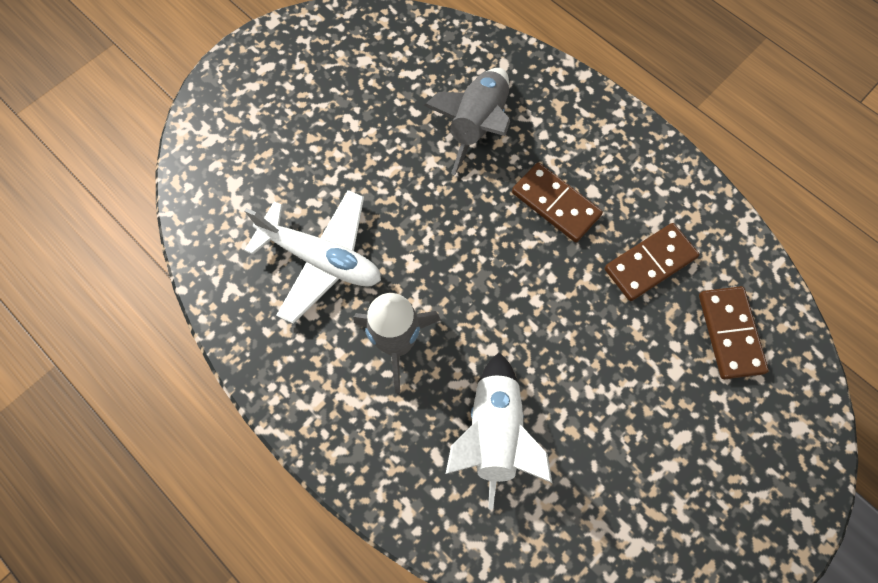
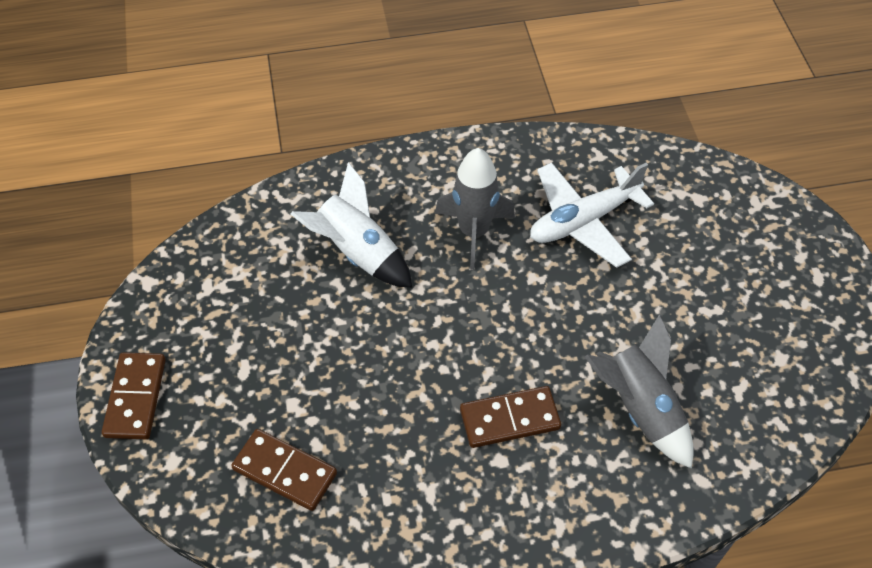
camera: 125 degrees right, 15 degrees down
brown domino [605,223,700,301] -> brown domino moved to [102,352,166,439]

